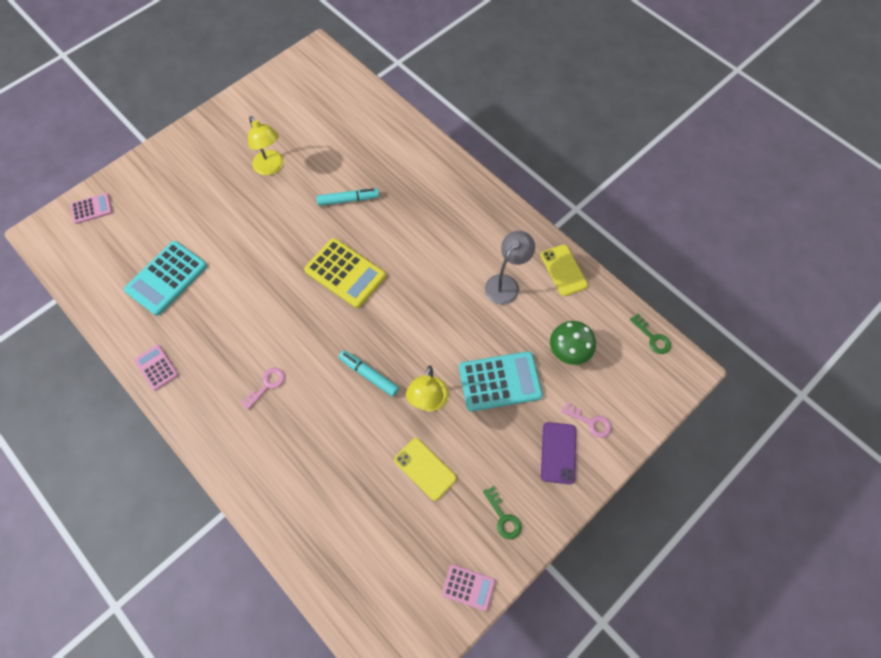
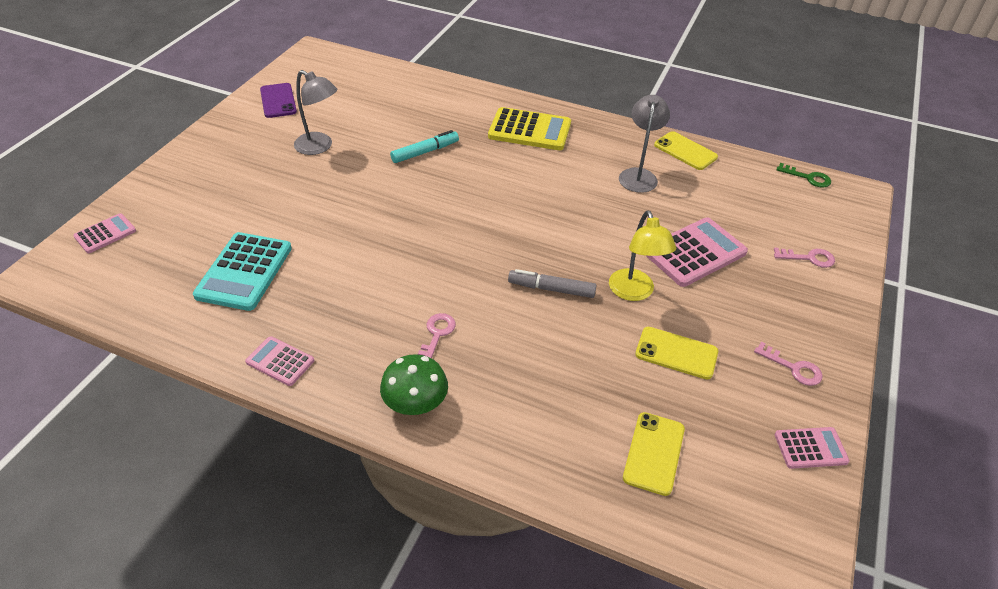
camera: 25 degrees left, 20 degrees down
yellow lamp [248,116,284,176] -> grey lamp [294,70,337,155]
yellow calculator [304,238,386,308] -> yellow calculator moved to [488,107,571,150]
turquoise marker [338,350,399,397] -> grey marker [508,269,597,298]
turquoise calculator [459,351,543,411] -> pink calculator [646,217,748,287]
green key [483,486,521,539] -> pink key [754,342,823,386]
purple phone [541,422,576,484] -> purple phone moved to [260,83,297,118]
green mushroom [550,321,596,365] -> green mushroom moved to [380,354,448,415]
none -> yellow phone [623,412,685,496]

